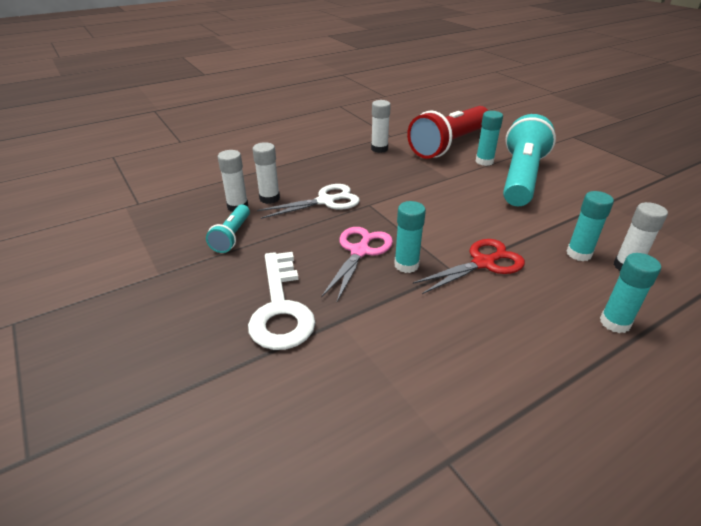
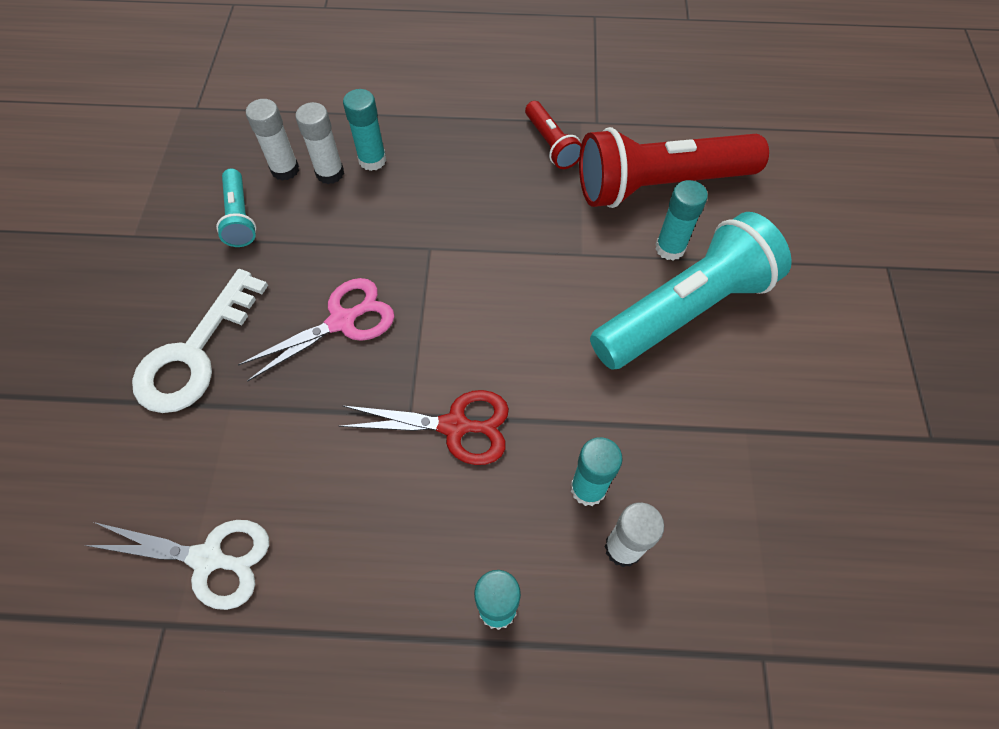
camera: 35 degrees right, 25 degrees up
turquoise flashlight [206,205,250,253] -> turquoise flashlight turned 60 degrees counterclockwise [216,169,256,247]
white scissors [257,184,360,219] -> white scissors moved to [84,520,269,610]
white glue stick [371,100,391,153] -> red flashlight [525,101,581,169]
turquoise glue stick [394,201,426,273] -> turquoise glue stick moved to [343,89,387,171]

